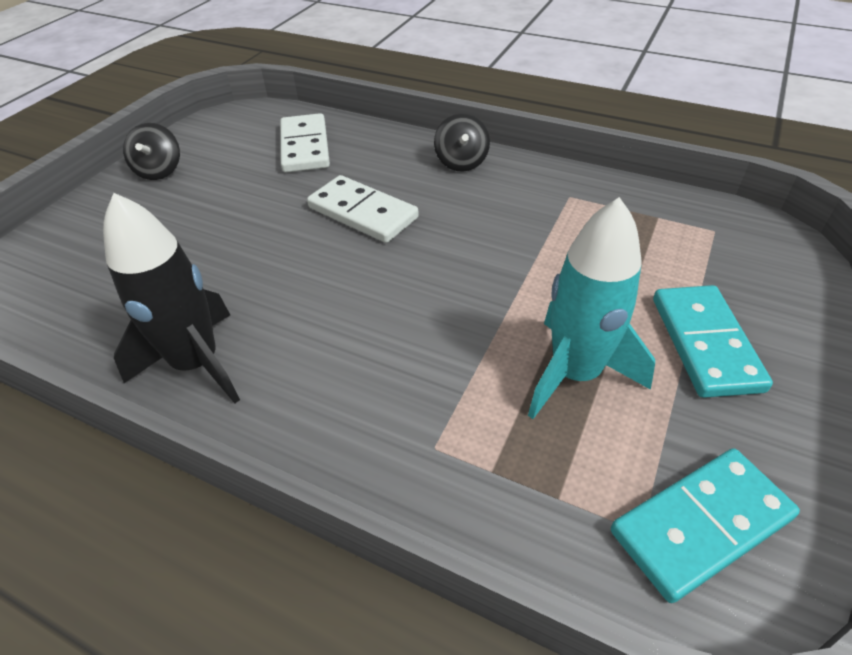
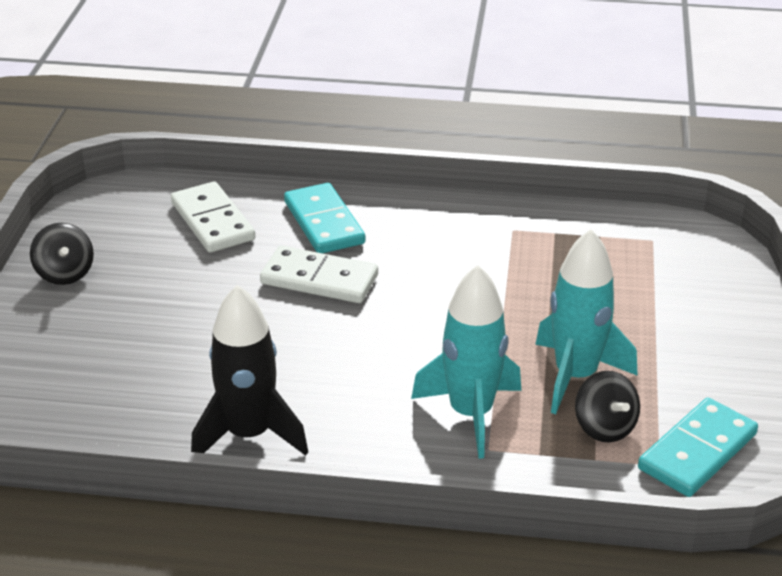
camera: 20 degrees left, 10 degrees down
black spinning top [434,113,490,171] -> black spinning top moved to [575,371,640,443]
turquoise domino [653,285,773,398] -> turquoise domino moved to [284,183,365,253]
none -> turquoise rocket [411,265,521,459]

